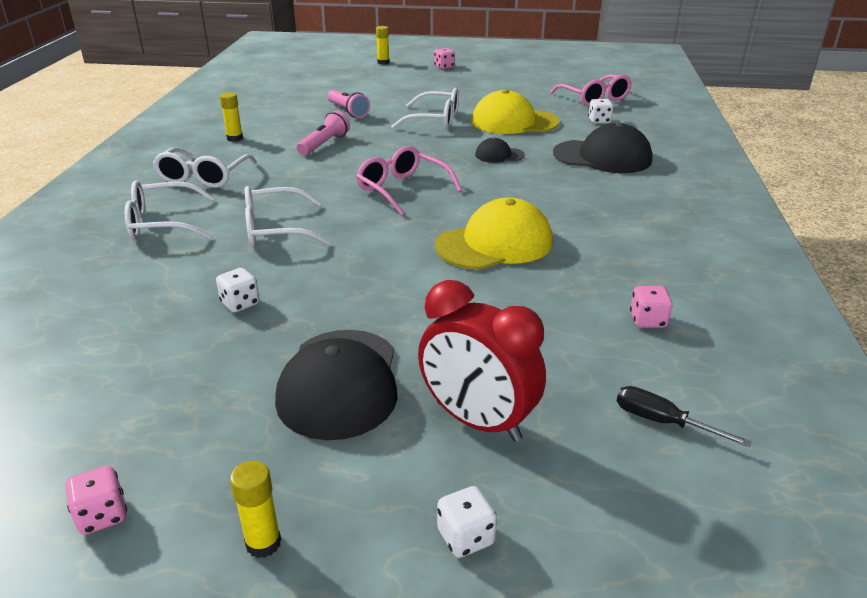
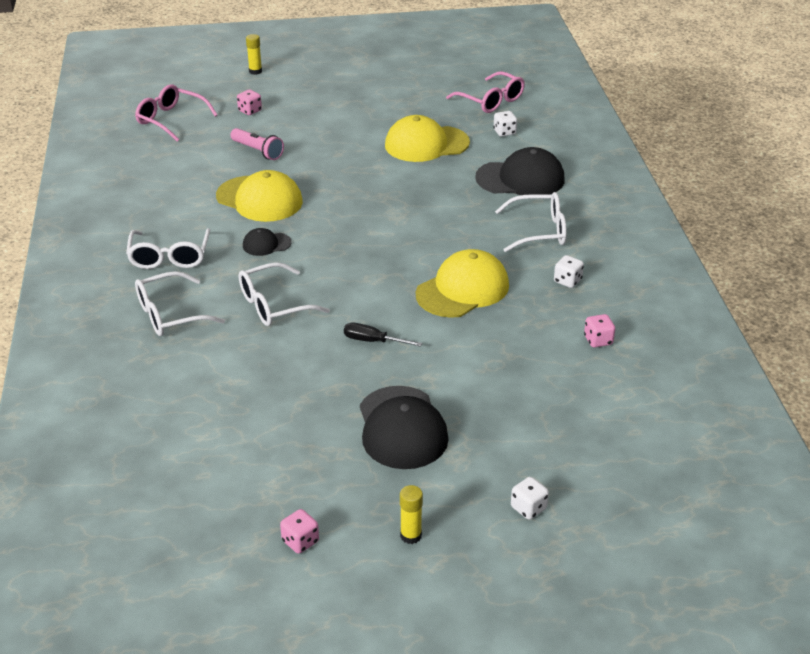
camera: 15 degrees left, 5 degrees up
white dice [216,268,260,313] -> white dice moved to [554,255,584,288]
yellow glue stick [220,92,243,142] -> none
pink flashlight [297,110,350,156] -> yellow cap [216,170,303,222]
pink glasses [356,146,462,216] -> pink glasses moved to [135,85,218,141]
white glasses [391,88,459,129] -> white glasses moved to [495,192,567,252]
red clock [418,280,546,442] -> none
pink dice [434,48,455,69] -> pink dice moved to [237,89,262,115]
black cap [475,138,525,163] -> black cap moved to [243,228,292,256]
black screwdriver [617,386,752,447] -> black screwdriver moved to [344,323,422,347]

